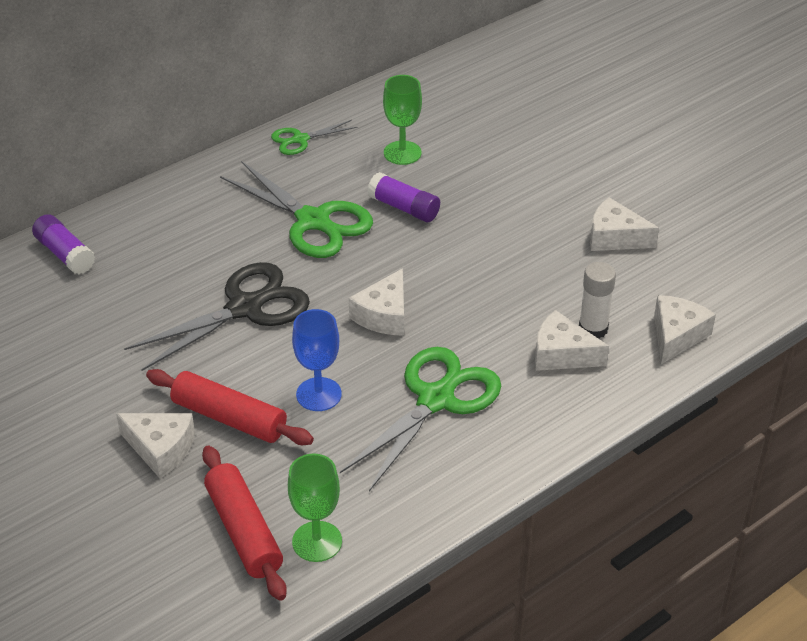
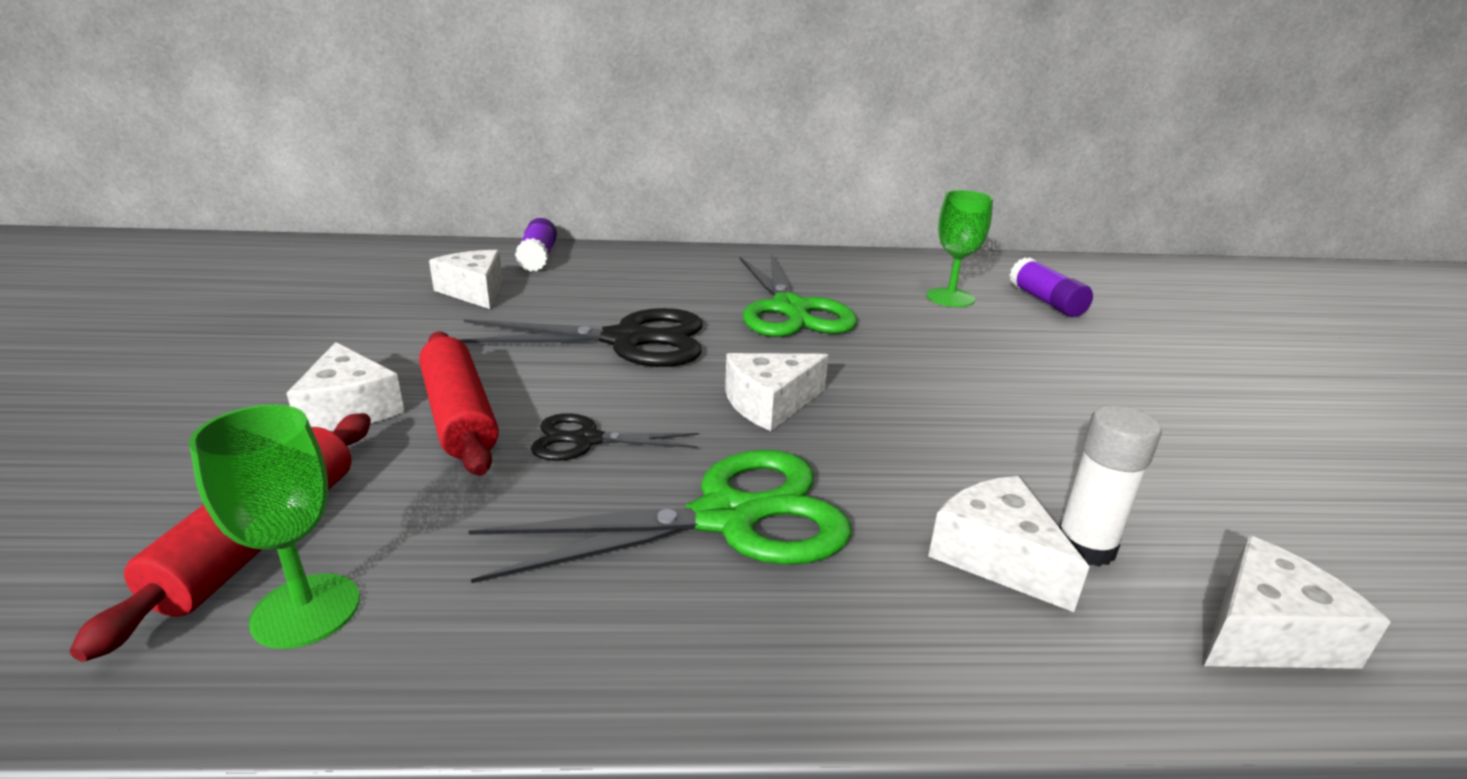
camera: 35 degrees right, 15 degrees down
green scissors [271,120,357,155] -> none
blue goblet [292,309,342,411] -> black scissors [531,413,699,461]
purple glue stick [367,172,440,222] -> purple glue stick moved to [1010,257,1093,317]
white cheese [590,197,659,251] -> white cheese moved to [429,250,503,309]

